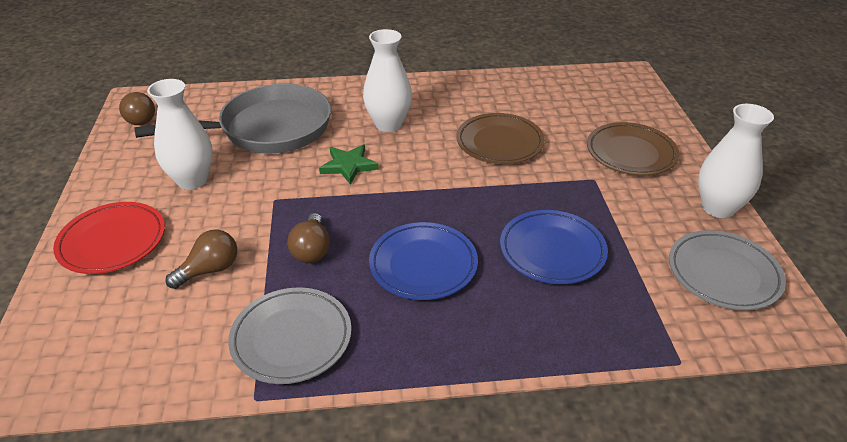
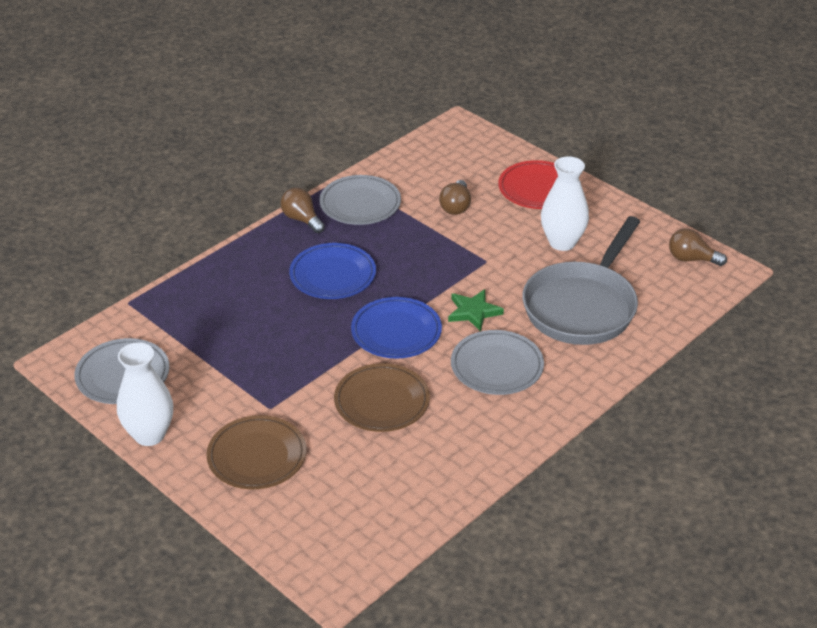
camera: 140 degrees right, 0 degrees up
brown light bulb [287,213,330,263] -> brown light bulb moved to [281,187,325,233]
white vase [363,29,412,132] -> grey plate [451,330,544,395]
blue plate [500,210,608,284] -> blue plate moved to [351,297,442,358]

